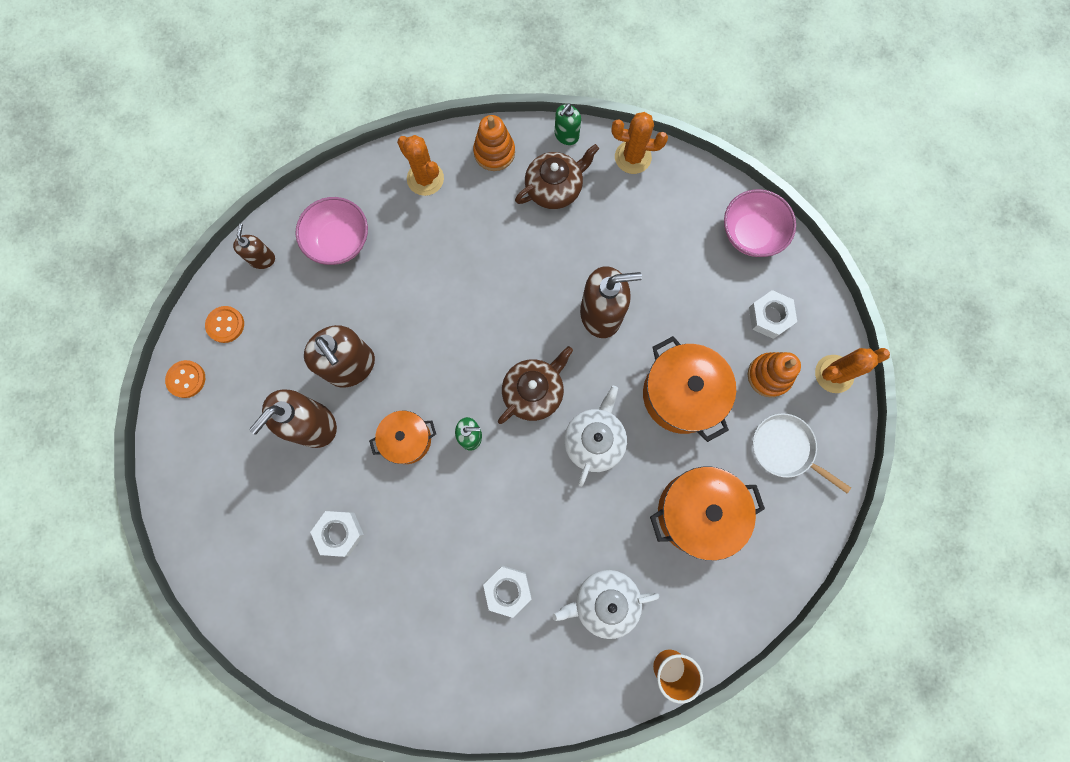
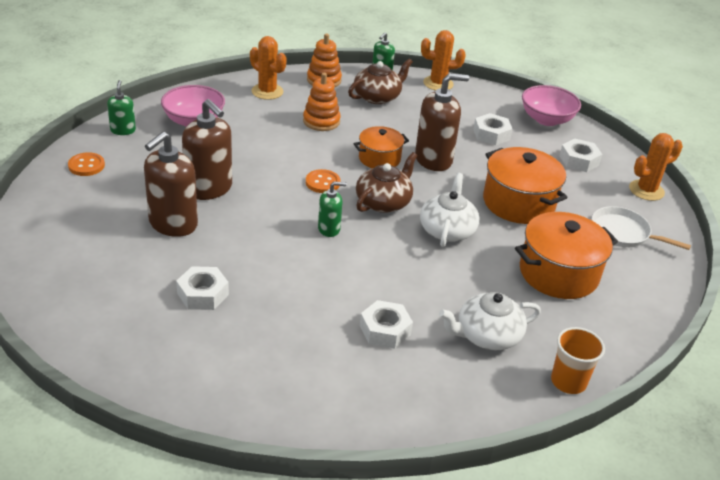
camera: 10 degrees left, 40 degrees down
orange button [165,360,205,398] -> orange button moved to [306,169,340,193]
brown soap dispenser [233,224,275,269] -> green soap dispenser [107,80,136,135]
orange pot [369,411,436,464] -> orange pot moved to [354,126,409,168]
orange stacking toy [748,352,801,398] -> orange stacking toy moved to [303,73,341,131]
none -> white nut [473,113,512,145]

